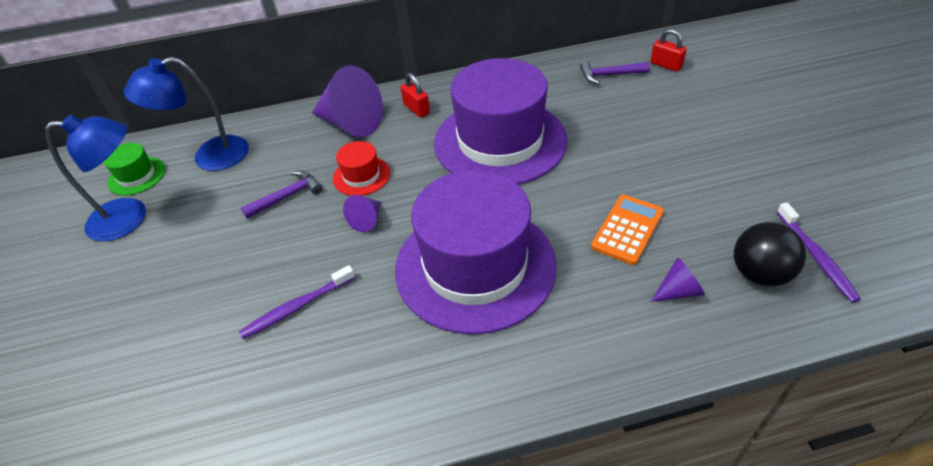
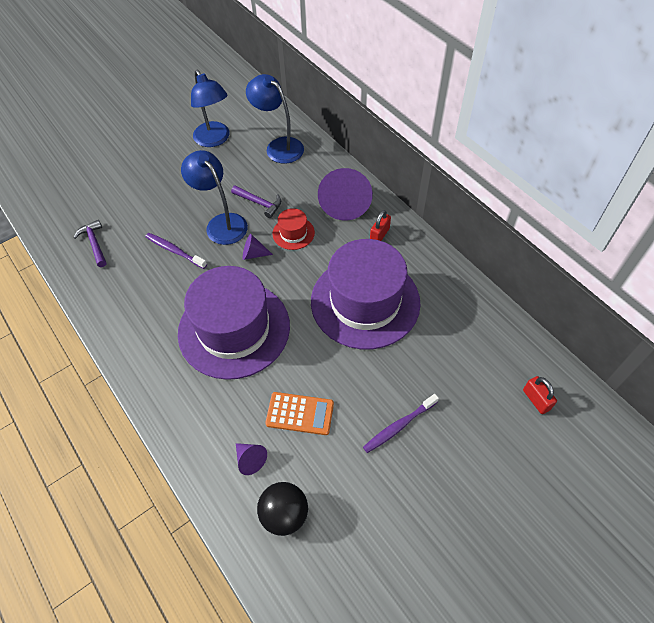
camera: 65 degrees right, 10 degrees up
green hat [103,143,165,196] -> none
purple hammer [580,61,650,84] -> purple hammer moved to [73,220,106,267]
red padlock [650,29,687,72] -> red padlock turned 45 degrees counterclockwise [523,376,557,414]
purple toothbrush [777,202,861,303] -> purple toothbrush moved to [363,394,439,453]
none -> blue lamp [181,150,248,245]

